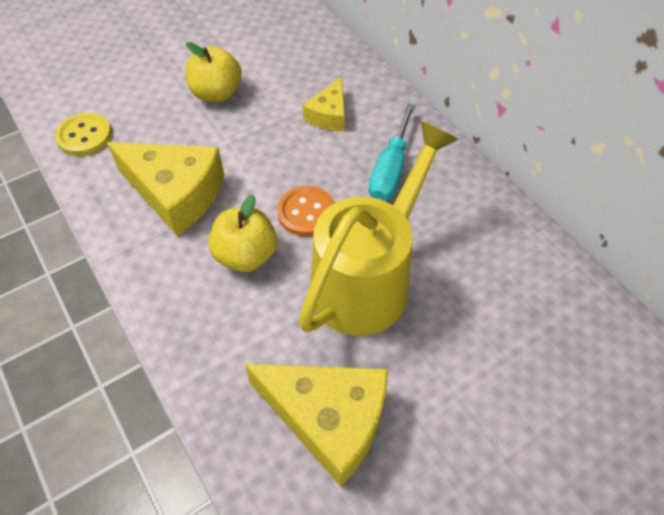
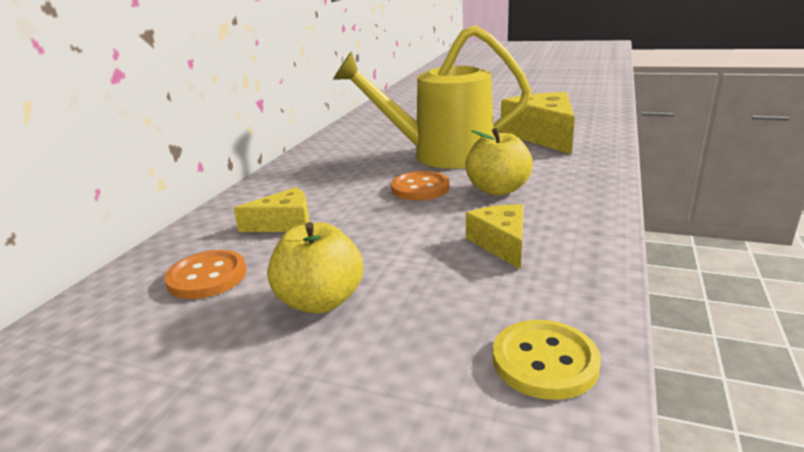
camera: 125 degrees left, 30 degrees down
yellow cheese [106,142,224,236] -> yellow cheese [466,204,524,270], size x0.55
turquoise screwdriver [369,104,415,201] -> none
none -> orange button [164,250,247,299]

